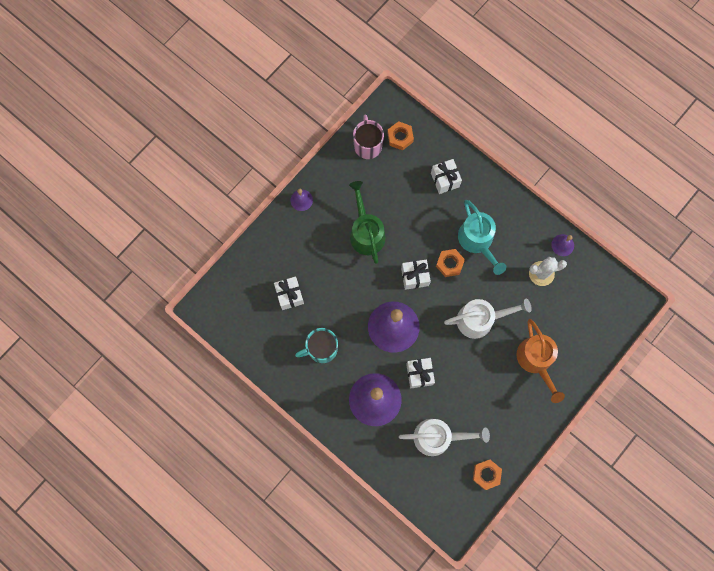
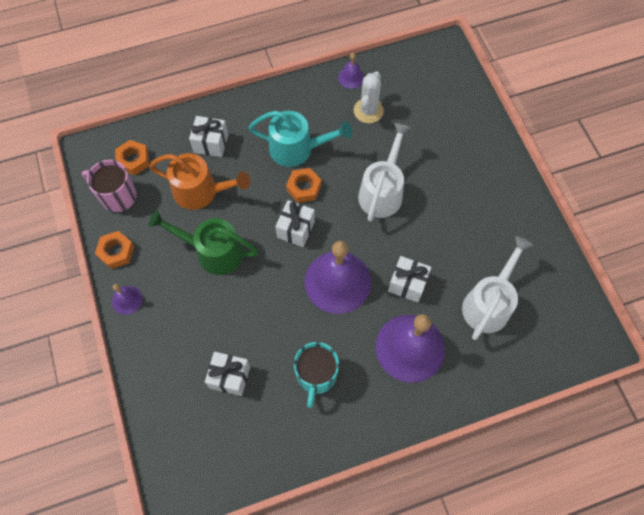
camera: 60 degrees left, 10 degrees down
orange nut [473,459,502,490] -> orange nut moved to [95,231,135,269]
orange watering can [517,319,565,403] -> orange watering can moved to [149,153,250,210]

